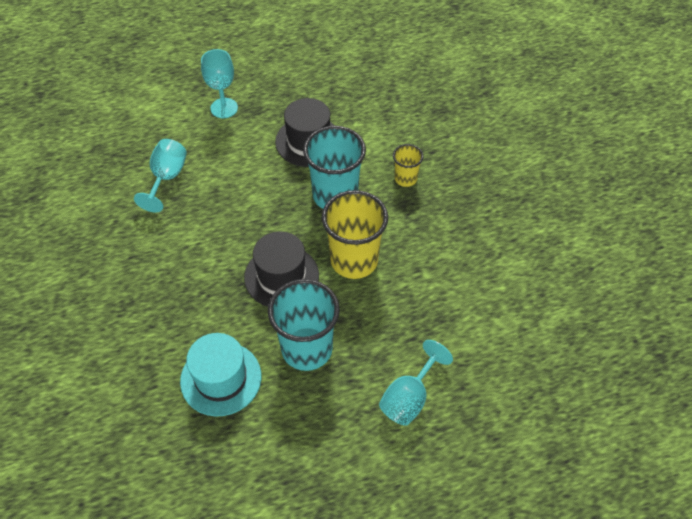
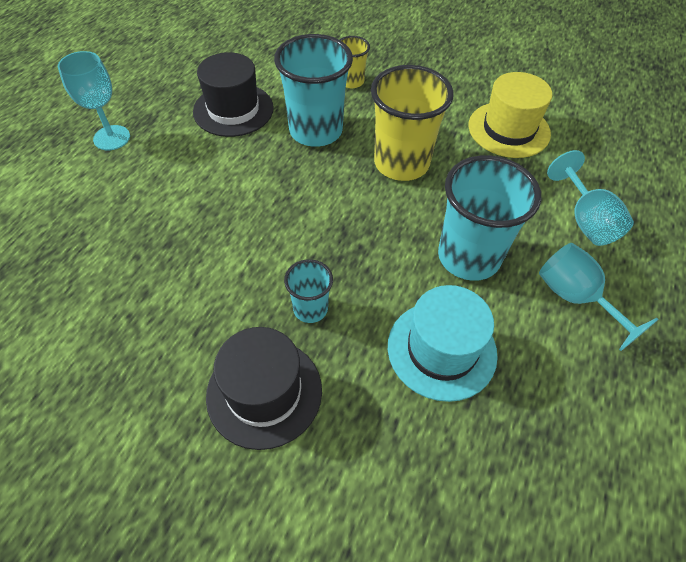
camera: 50 degrees left, 0 degrees up
turquoise goblet [134,139,187,212] -> turquoise goblet moved to [539,243,658,351]
black hat [244,231,319,307] -> black hat moved to [206,327,322,450]
none -> turquoise cup [284,259,333,323]
none -> yellow hat [469,72,552,158]

